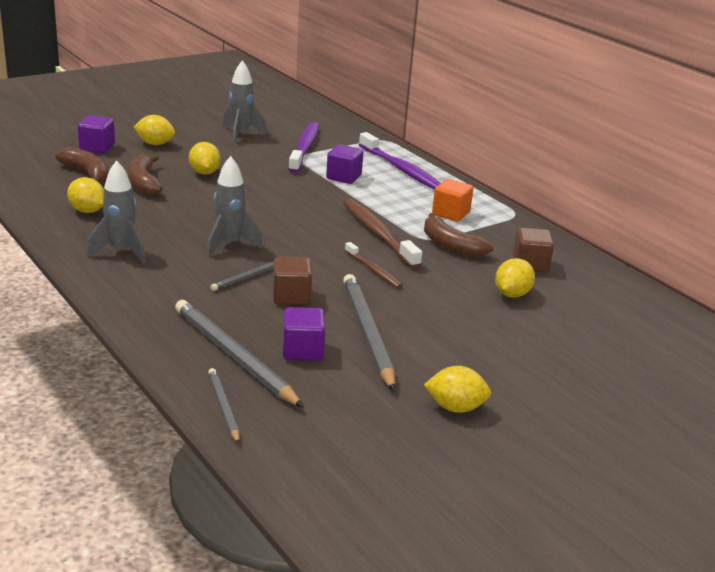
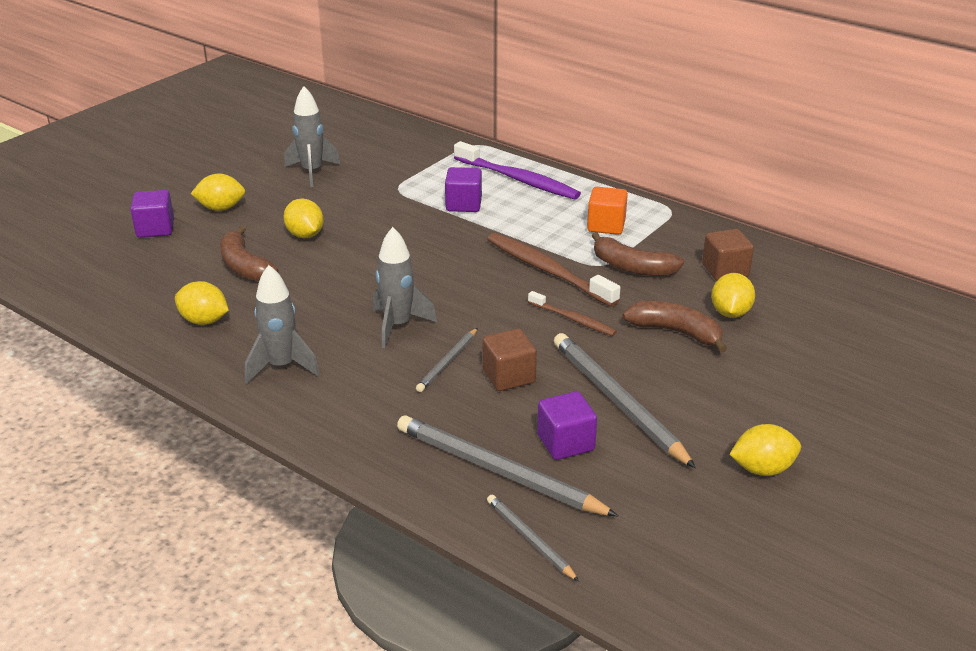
camera: 15 degrees left, 5 degrees up
brown banana [56,147,108,184] -> brown banana moved to [622,301,727,353]
purple toothbrush [288,122,319,173] -> none

